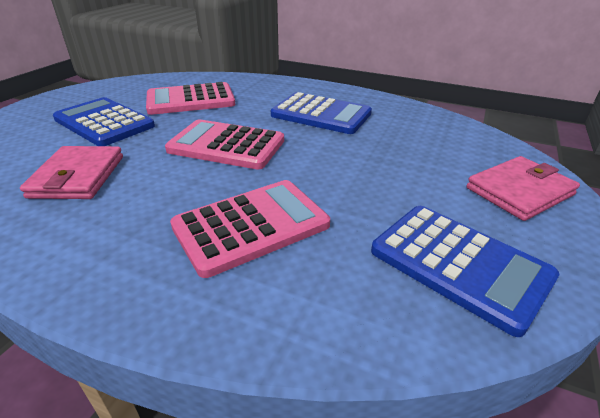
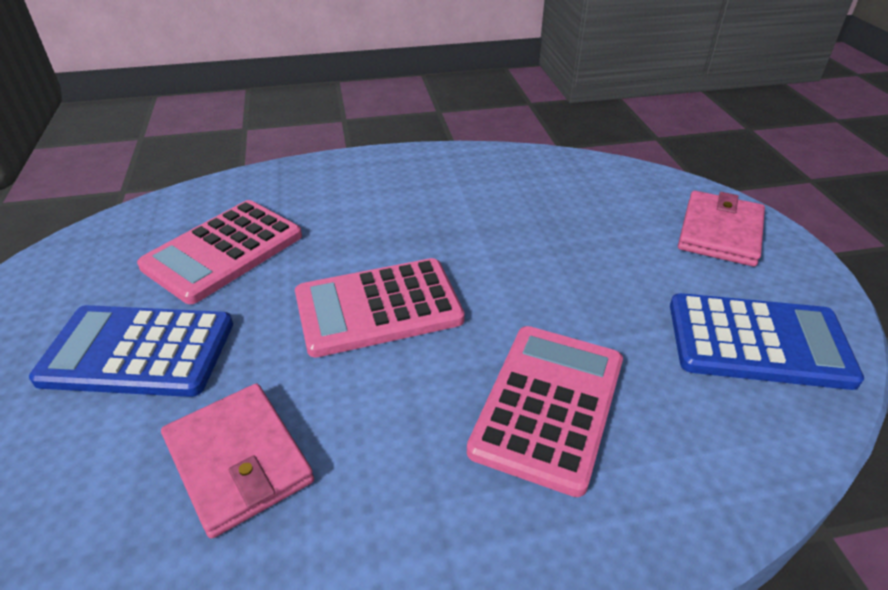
camera: 35 degrees left, 5 degrees up
blue calculator [271,92,372,134] -> none

